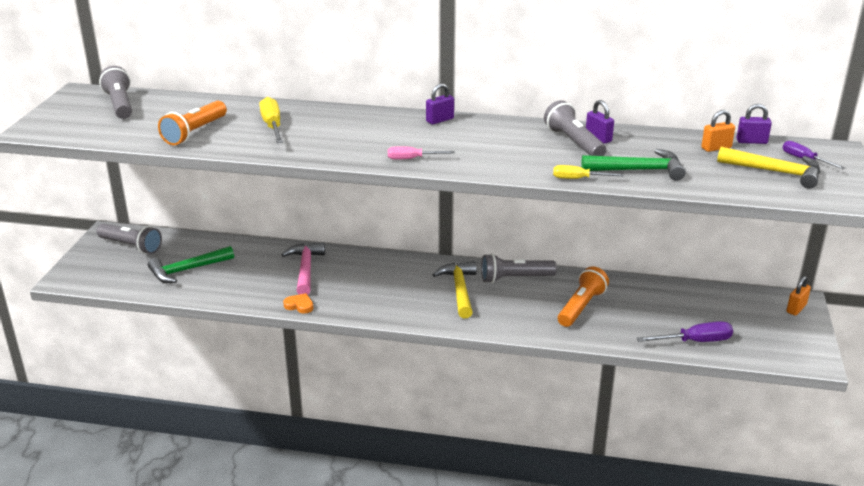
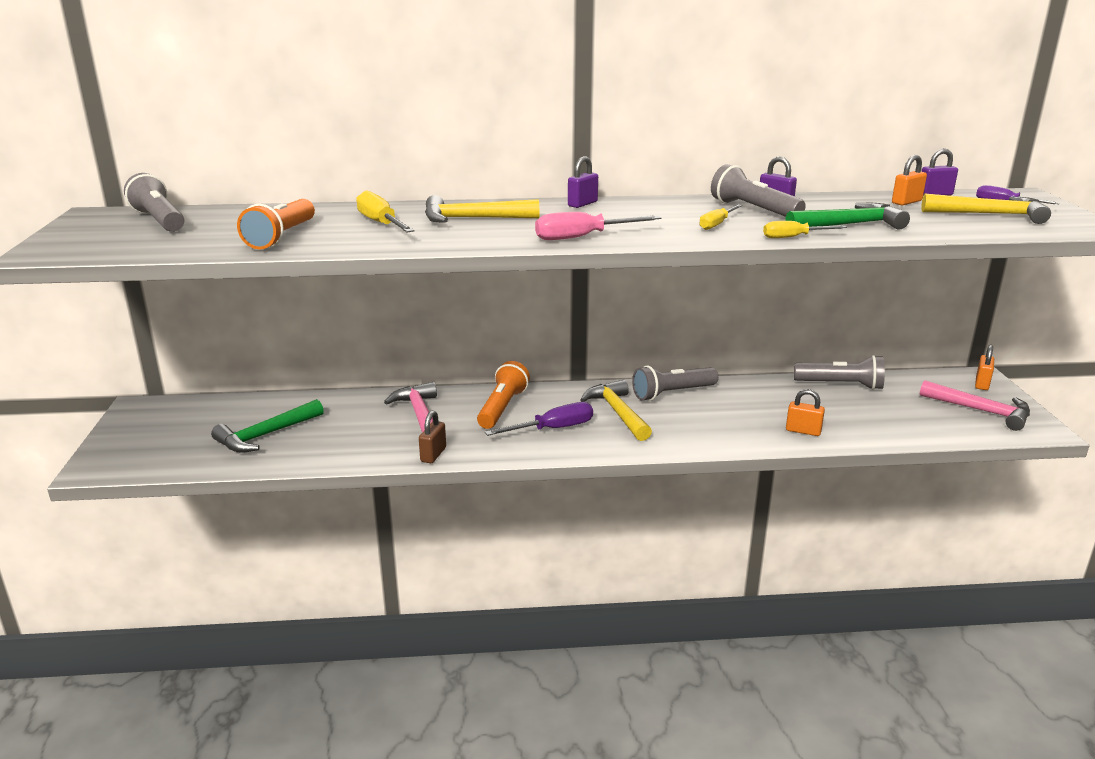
camera: 15 degrees left, 5 degrees down
grey flashlight [97,223,162,254] -> grey flashlight moved to [794,355,885,390]
orange heart [283,293,314,314] -> brown padlock [419,410,446,463]
pink screwdriver [388,146,455,160] -> pink screwdriver [535,212,661,240], size x1.55
orange flashlight [558,266,609,327] -> orange flashlight moved to [477,361,530,429]
purple screwdriver [636,321,733,342] -> purple screwdriver moved to [485,402,593,436]
none -> yellow hammer [425,195,539,223]
none -> yellow screwdriver [699,205,742,230]
none -> orange padlock [786,389,825,436]
none -> pink hammer [920,380,1030,431]

